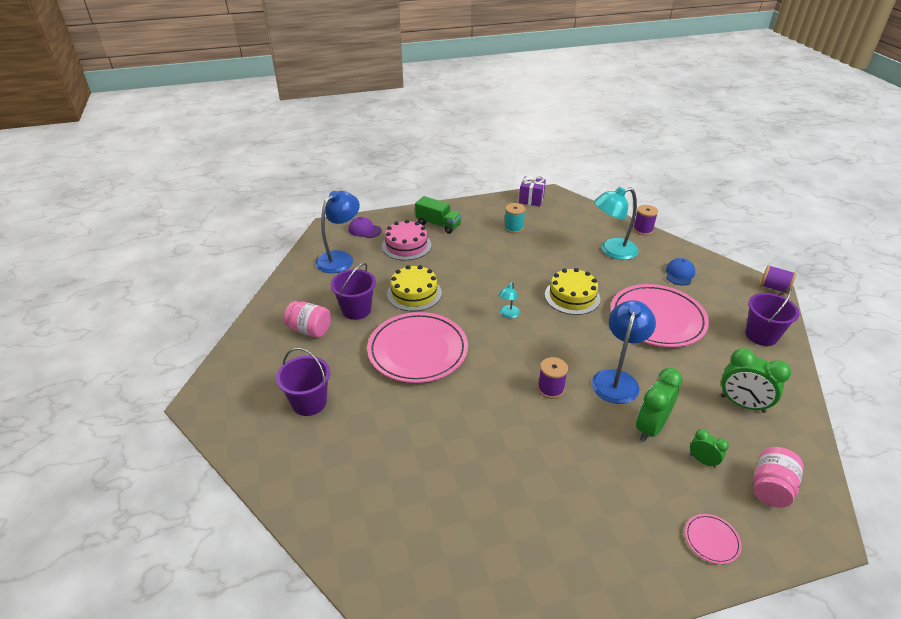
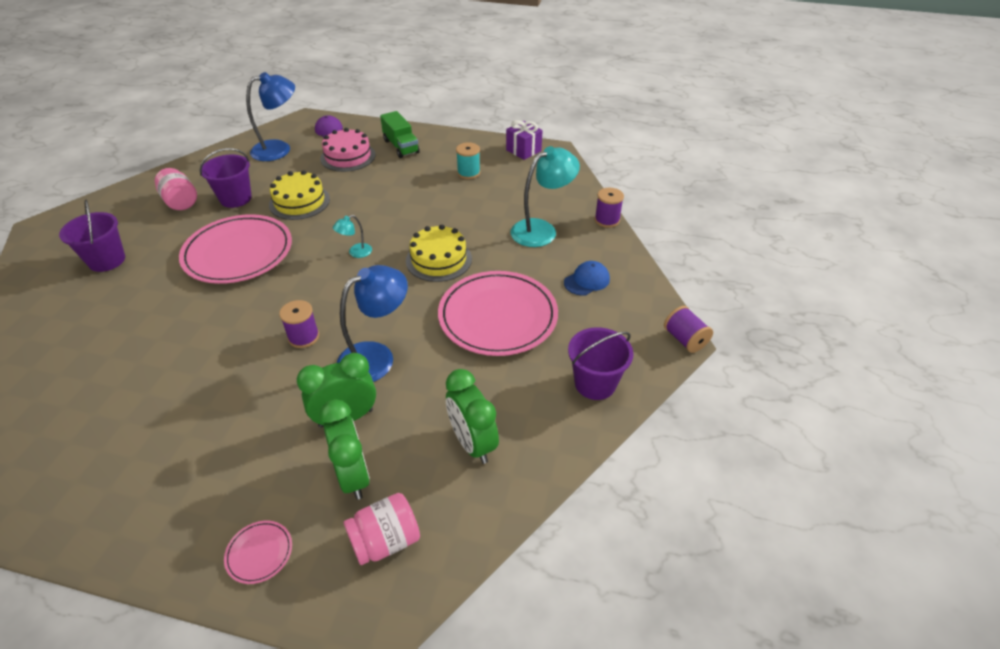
camera: 30 degrees right, 5 degrees up
turquoise lamp [594,187,638,260] -> turquoise lamp turned 135 degrees clockwise [510,146,580,247]
green clock [690,429,729,468] -> green clock [319,399,370,500], size x1.82

